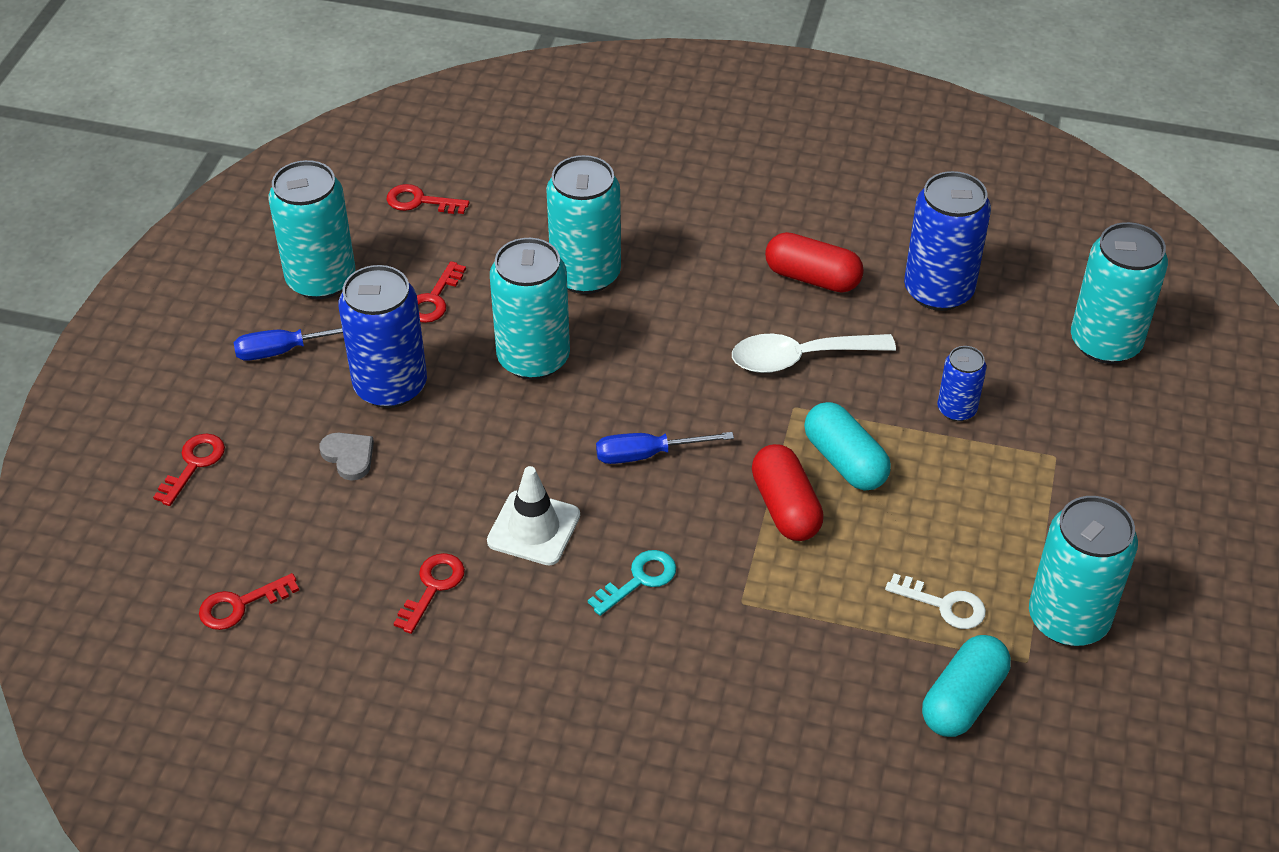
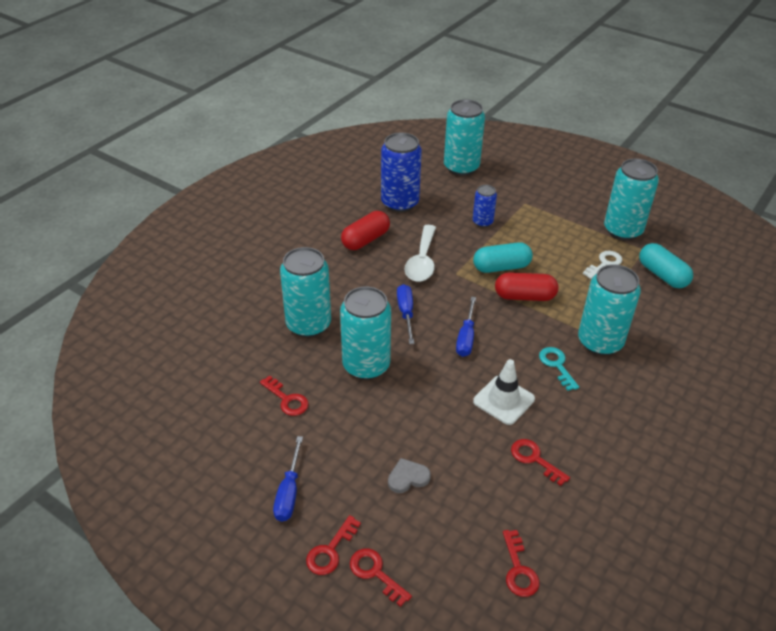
camera: 70 degrees left, 5 degrees down
turquoise can [268,160,355,299] -> turquoise can moved to [578,264,641,355]
blue can [339,265,427,408] -> none
red key [387,184,470,214] -> red key moved to [306,515,361,575]
none -> blue screwdriver [397,284,415,344]

